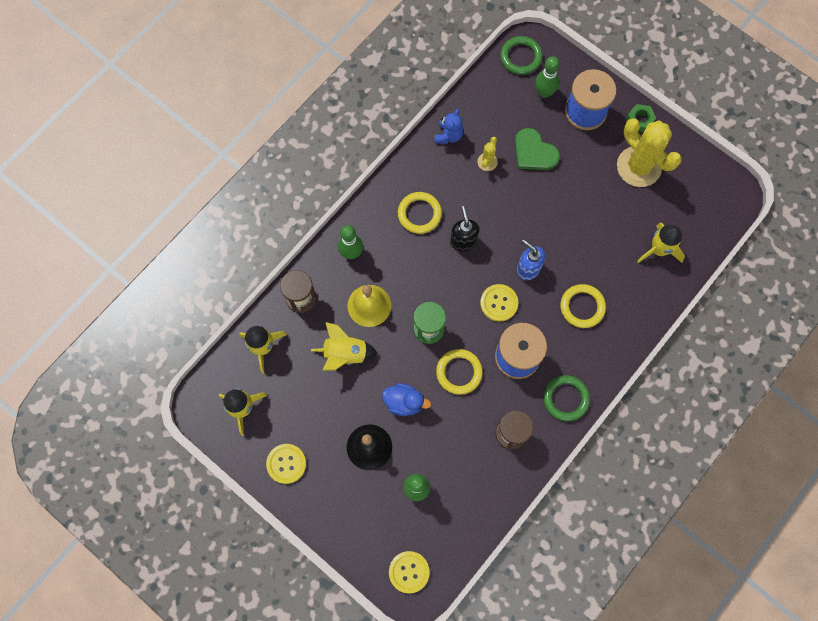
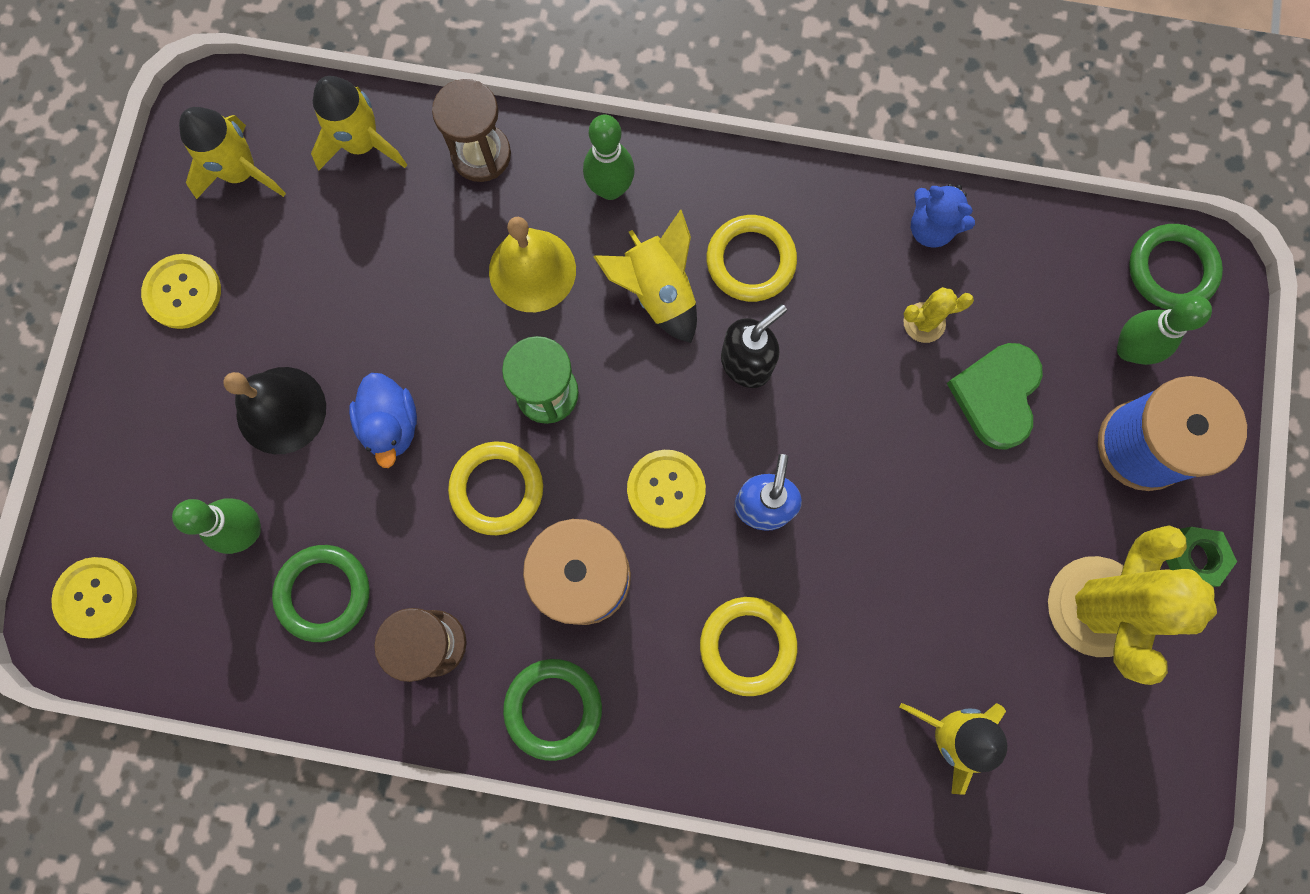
camera: 60 degrees right, 5 degrees up
yellow rocket [311,322,378,371] -> yellow rocket moved to [593,210,697,343]
blue teddy bear [434,109,463,144] -> blue teddy bear turned 45 degrees clockwise [911,184,975,248]
none -> green ring [272,545,370,642]

